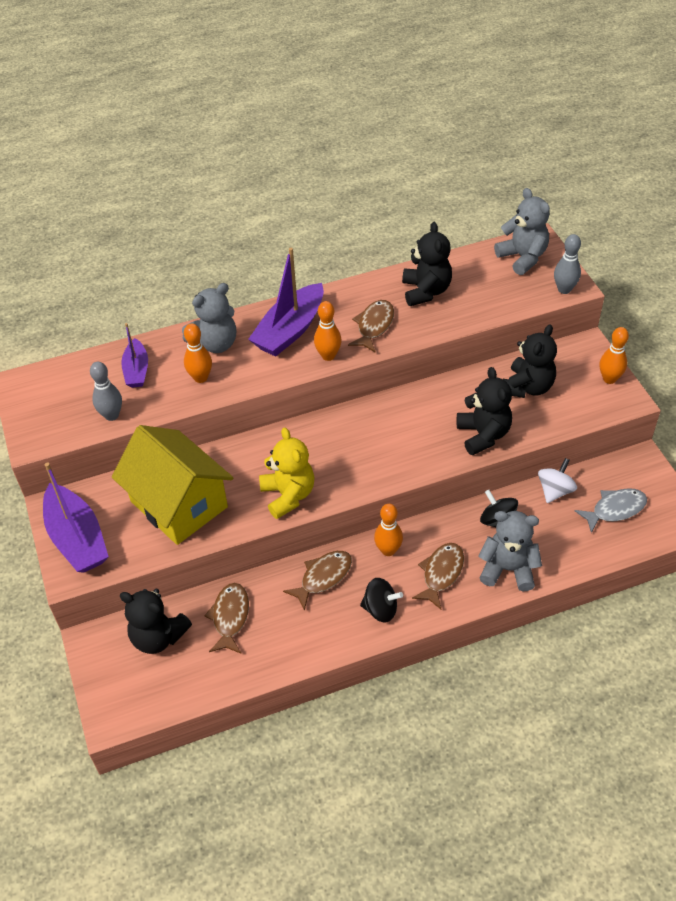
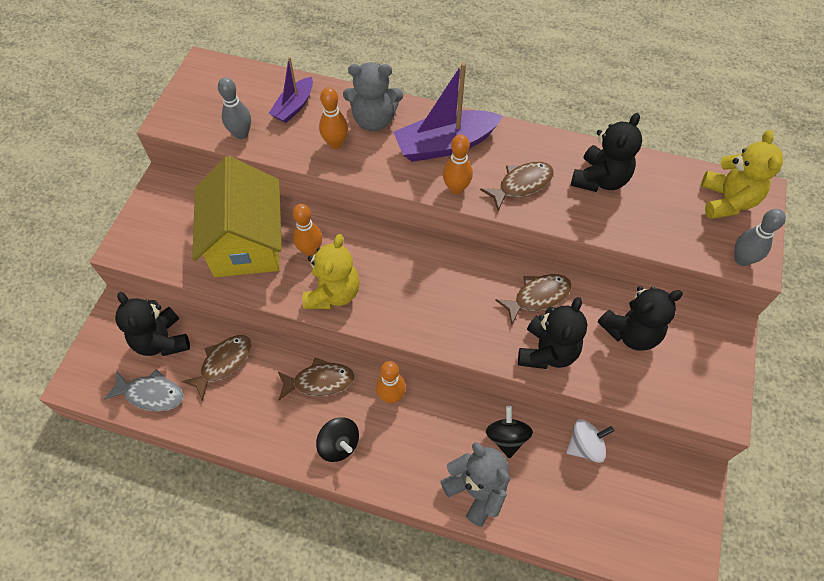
camera: 35 degrees right, 10 degrees up
purple boat [43,462,109,573] -> none
brown fish [412,543,464,609] -> brown fish moved to [495,274,572,325]
grey teddy bear [494,188,550,275] -> yellow teddy bear [701,130,783,219]
grey fish [575,488,647,533] -> grey fish moved to [104,369,184,412]
orange bowling pin [599,327,629,384] -> orange bowling pin moved to [293,204,322,256]

